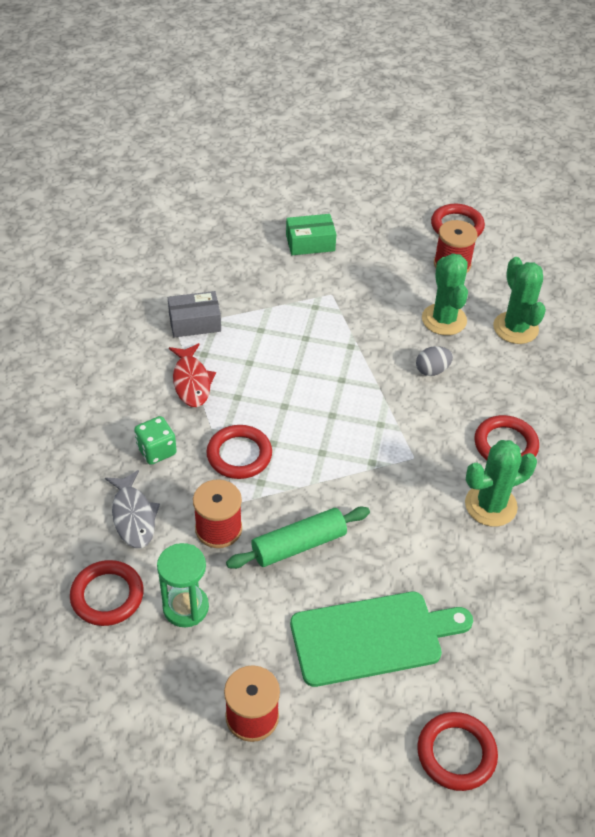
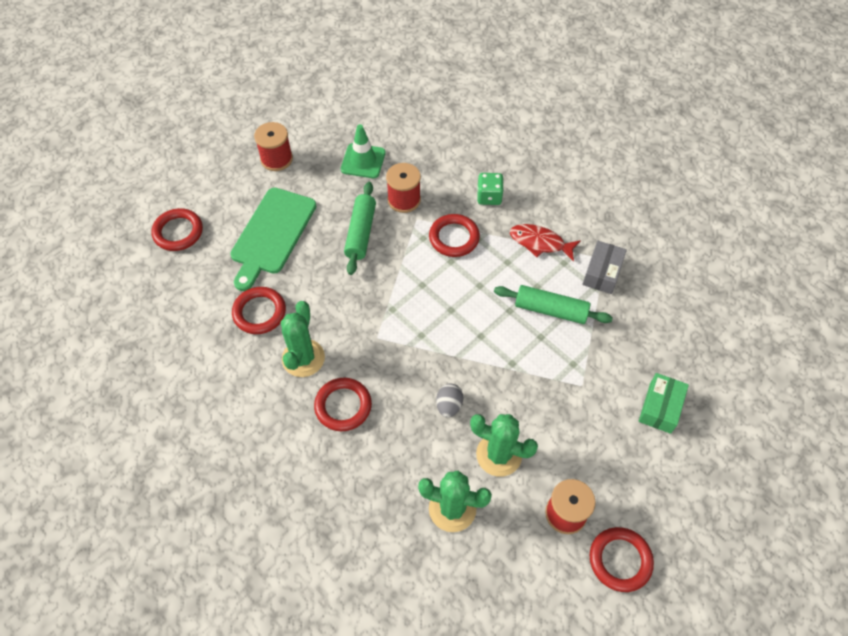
camera: 125 degrees right, 10 degrees up
red ring [70,560,144,626] -> red ring moved to [232,287,286,334]
grey fish [105,470,160,548] -> none
green hourglass [157,543,209,627] -> green traffic cone [341,124,386,178]
none -> green rolling pin [494,285,613,324]

